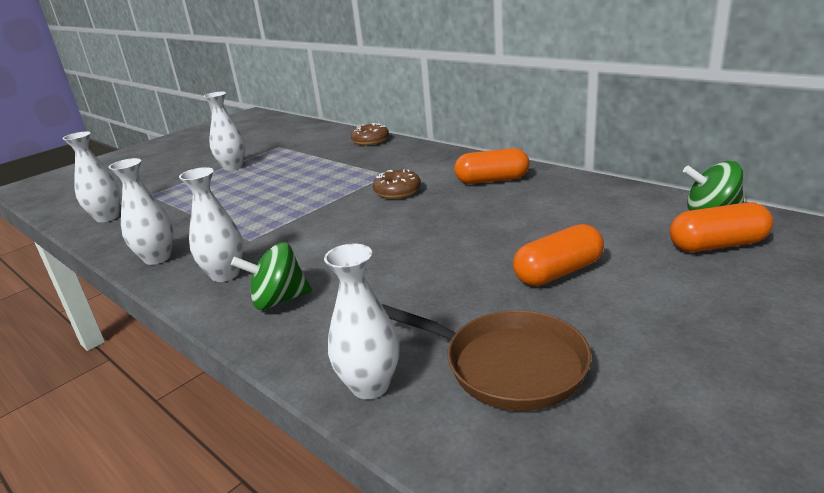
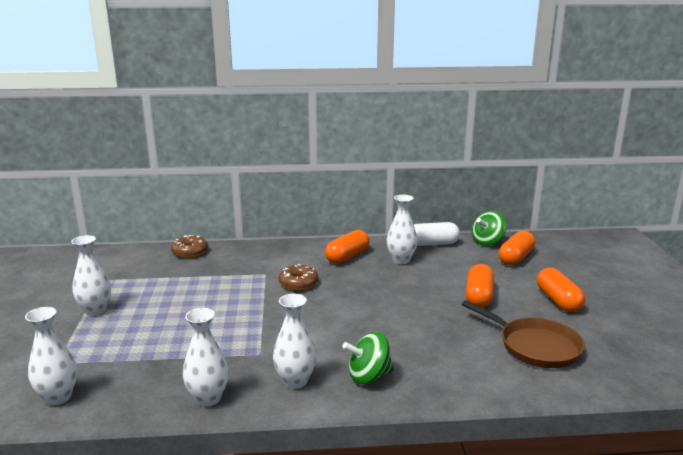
camera: 50 degrees left, 5 degrees down
green spinning top [231,242,312,310] -> green spinning top turned 45 degrees clockwise [343,332,394,384]
white vase [324,244,399,399] -> white vase moved to [387,195,418,264]
brown pan [382,304,591,411] -> brown pan turned 60 degrees clockwise [462,300,585,368]
none -> white capsule [414,222,460,246]
none -> orange capsule [537,268,585,312]

